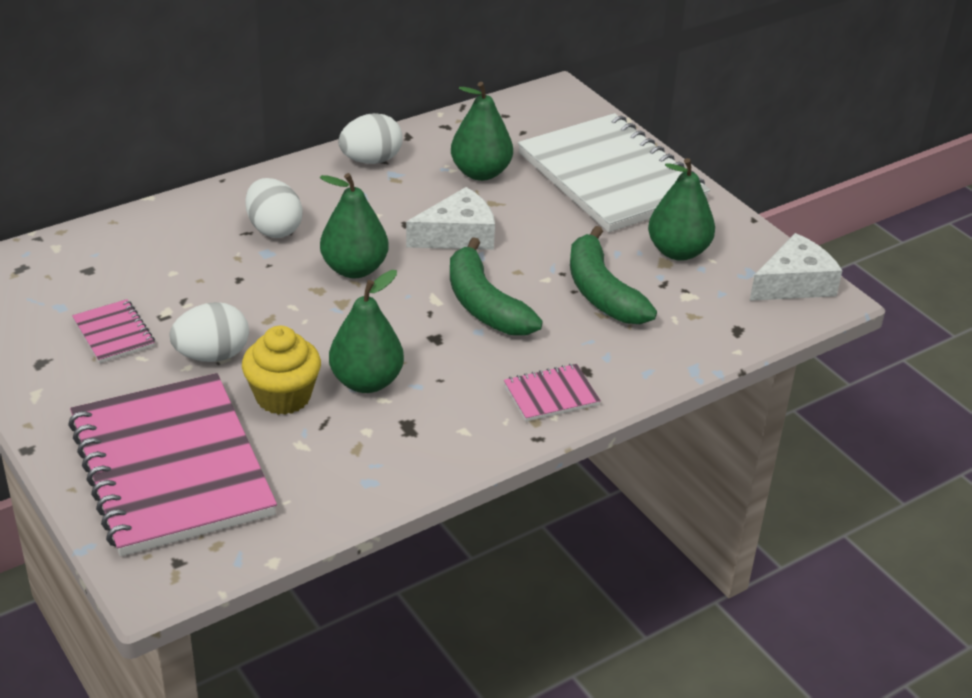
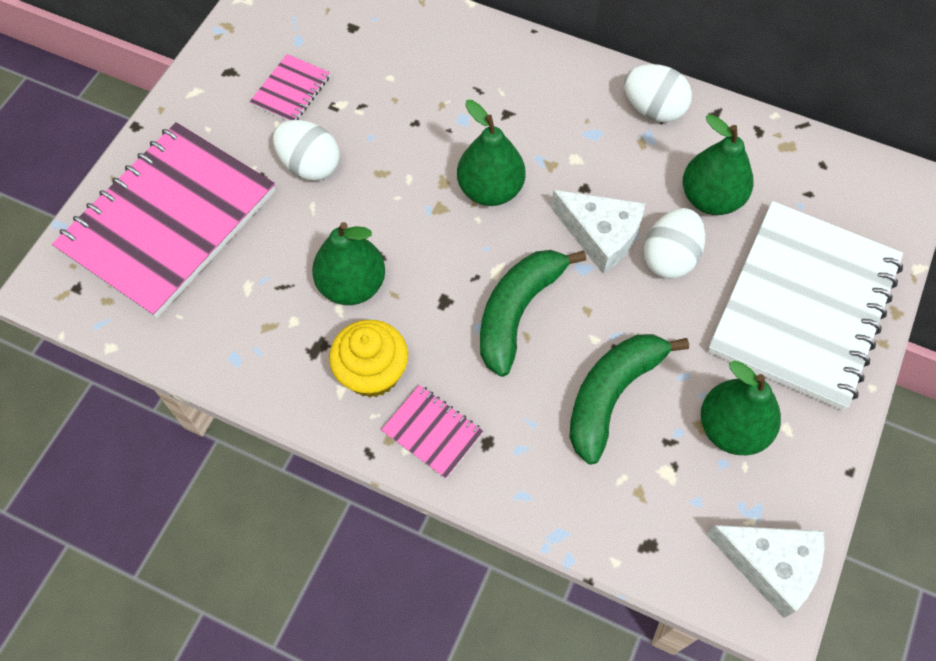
camera: 60 degrees right, 25 degrees up
yellow cupcake [242,326,321,415] -> yellow cupcake moved to [329,320,408,398]
white egg [246,178,302,238] -> white egg moved to [643,208,705,279]

